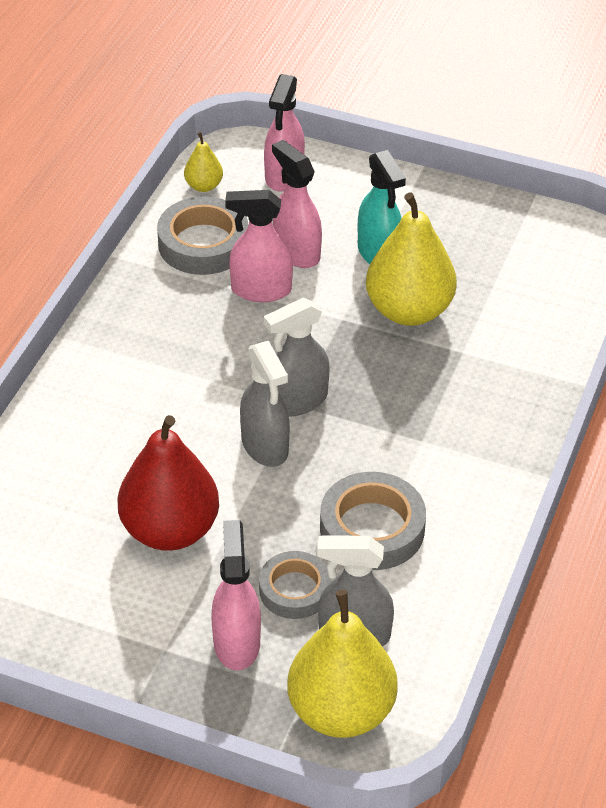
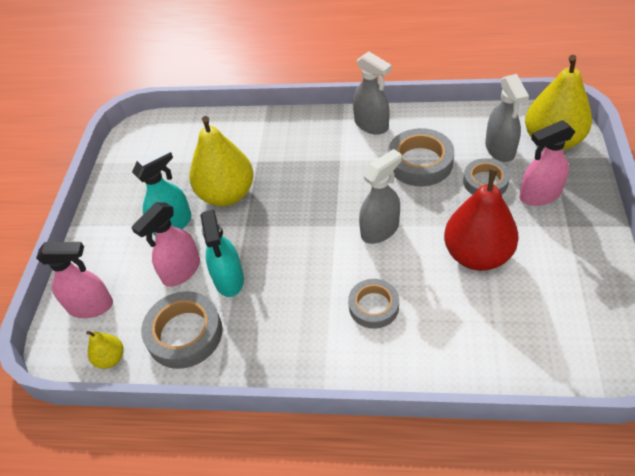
camera: 100 degrees left, 5 degrees up
pink spray bottle [225,190,293,302] -> turquoise spray bottle [200,210,244,297]
grey spray bottle [264,298,329,417] -> grey spray bottle moved to [353,52,392,135]
none -> grey tape [348,279,399,329]

